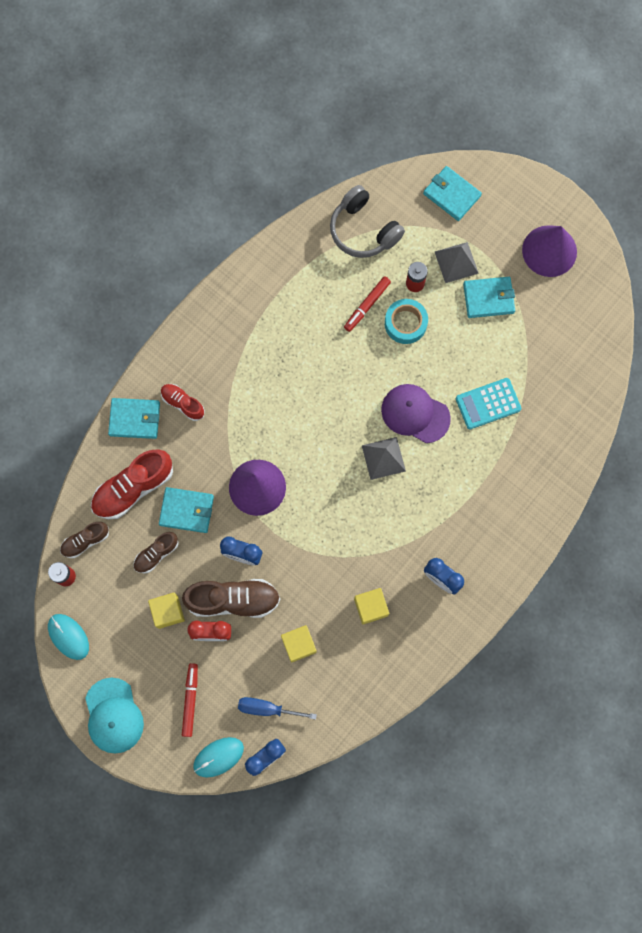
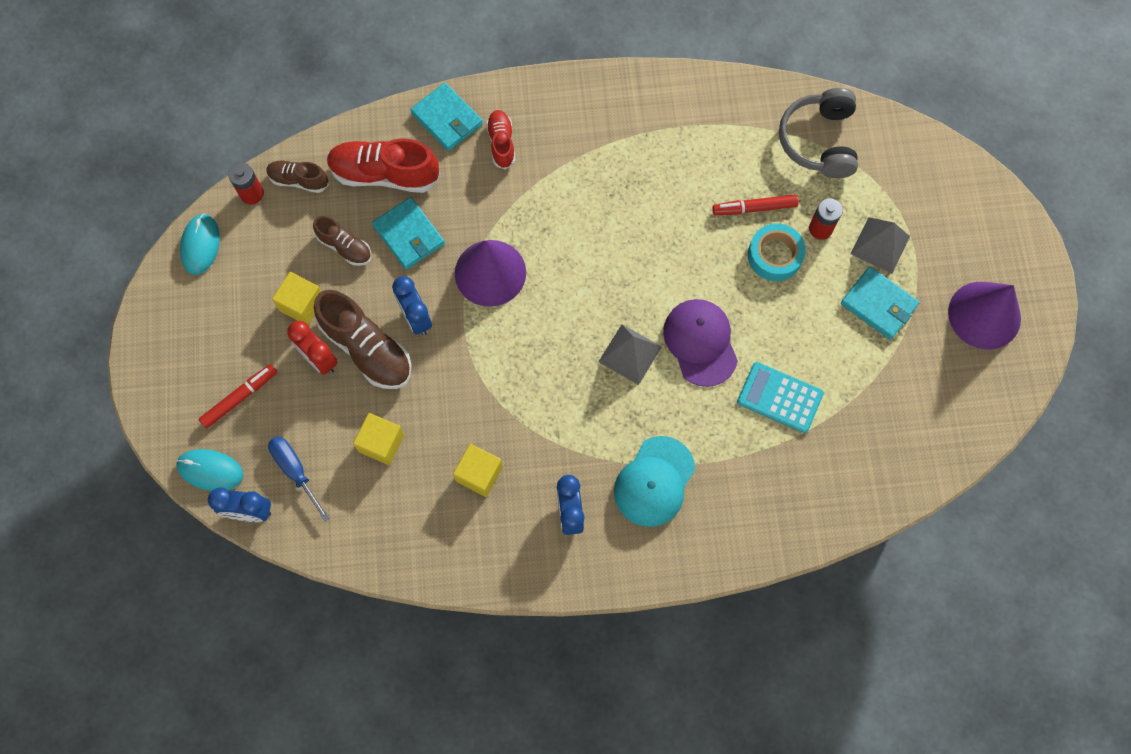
camera: 45 degrees right, 5 degrees down
turquoise cap [85,678,144,754] -> turquoise cap moved to [614,436,695,527]
brown shoe [133,532,179,573] -> brown shoe turned 150 degrees counterclockwise [313,216,371,266]
turquoise wallet [423,166,482,221] -> none

